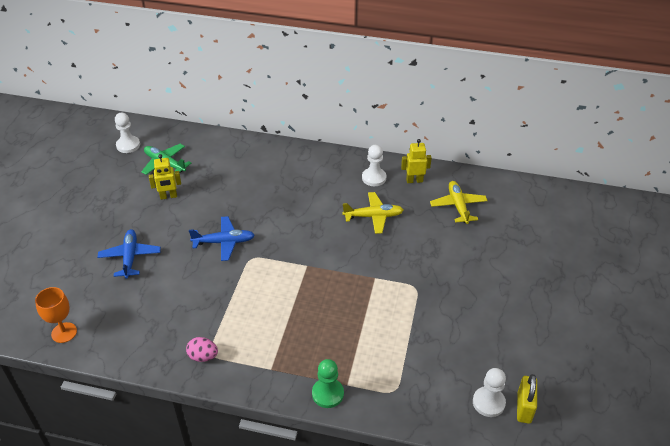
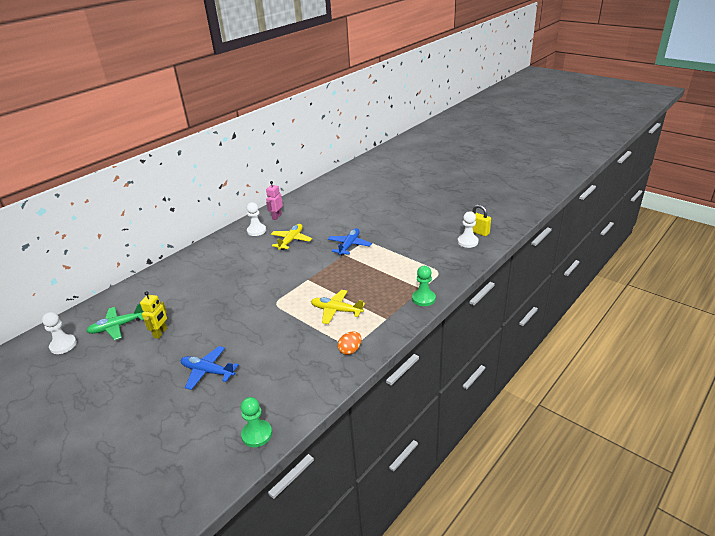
camera: 60 degrees left, 10 degrees down
orange goblet [35,287,77,343] -> green pawn [241,397,272,447]
pink egg [186,337,218,362] -> orange egg [338,331,361,355]
blue plane [189,216,255,261] -> blue plane moved to [328,228,372,256]
yellow robot [401,139,432,183] -> pink robot [266,181,283,220]
yellow plane [430,181,488,224] -> yellow plane moved to [311,290,365,324]

